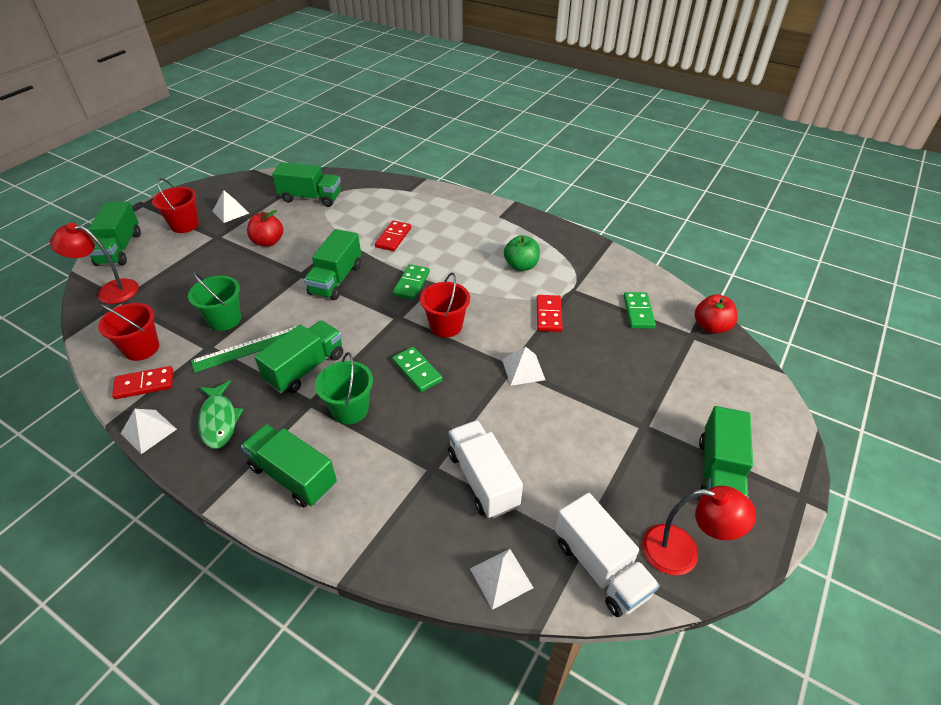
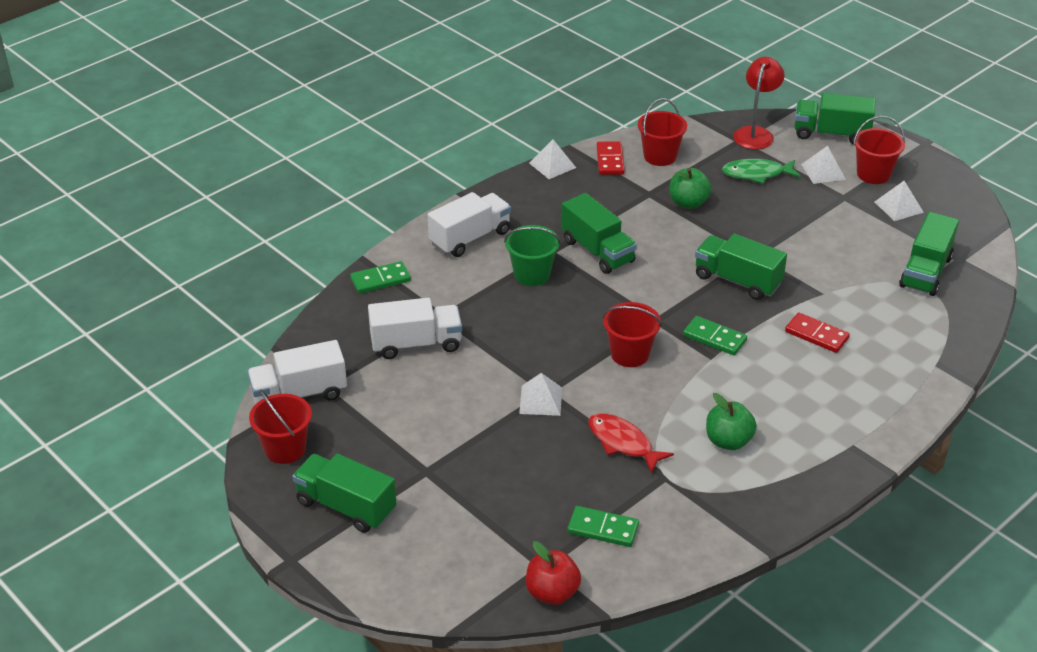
camera: 105 degrees right, 5 degrees down
green bucket [188,272,241,331] -> green apple [670,168,712,209]
green ruler [191,326,297,373] -> none
green fish [198,380,244,449] -> green fish moved to [722,159,801,184]
green truck [241,424,337,508] -> white truck [428,192,511,257]
red apple [247,210,283,247] -> none
green domino [392,347,443,392] -> green domino moved to [350,261,411,294]
white pyramid [470,549,533,610] -> white pyramid moved to [801,146,846,184]
red domino [537,295,563,332] -> red fish [588,413,674,473]
red lamp [642,486,756,575] -> red bucket [249,390,312,464]

